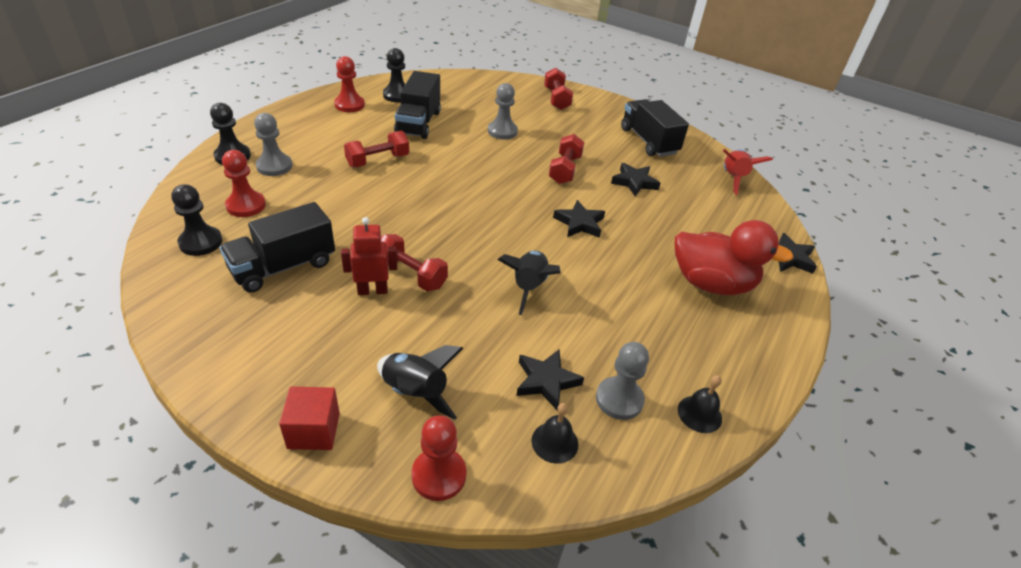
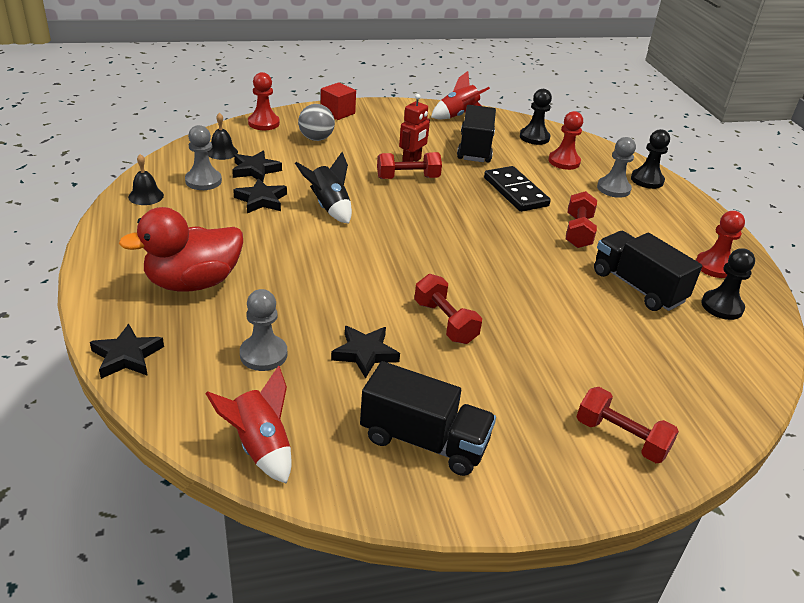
camera: 135 degrees right, 5 degrees down
black rocket [377,345,463,420] -> grey ball [298,104,335,141]
grey pawn [488,83,518,140] -> grey pawn moved to [240,289,287,371]
black star [553,200,605,238] -> black star moved to [233,178,287,213]
none -> red rocket [431,71,490,119]
none -> black domino [484,166,551,212]

